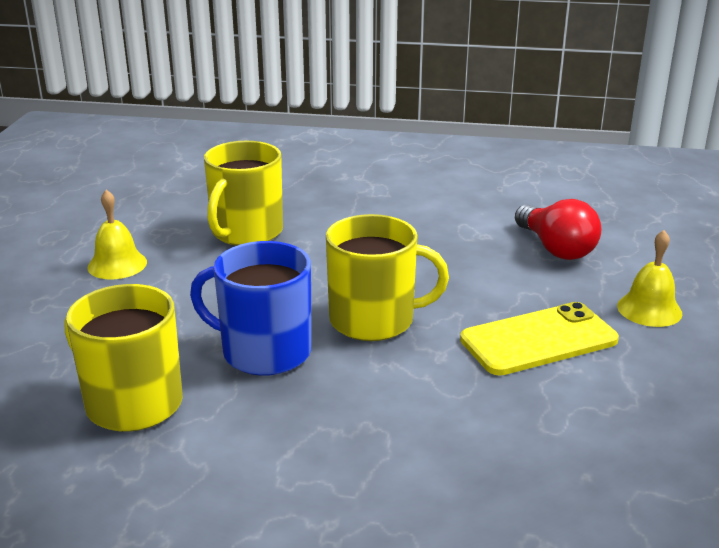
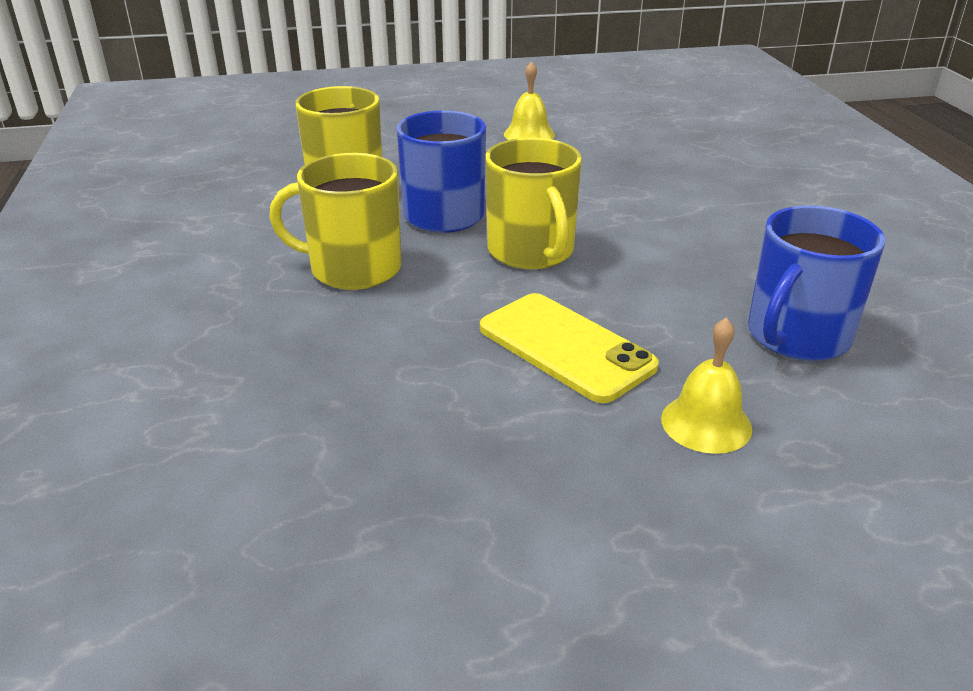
camera: 70 degrees right, 5 degrees up
yellow mug [204,141,283,246] -> yellow mug moved to [269,153,402,290]
red light bulb [515,199,602,260] -> blue mug [748,205,885,361]

